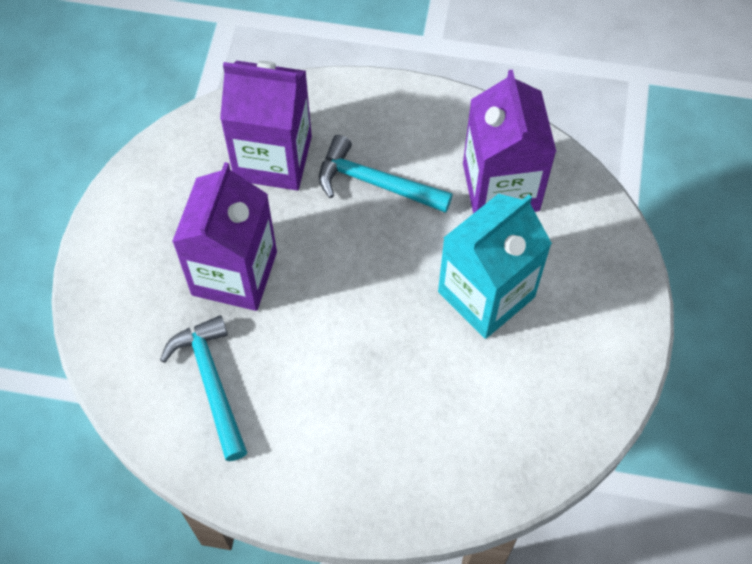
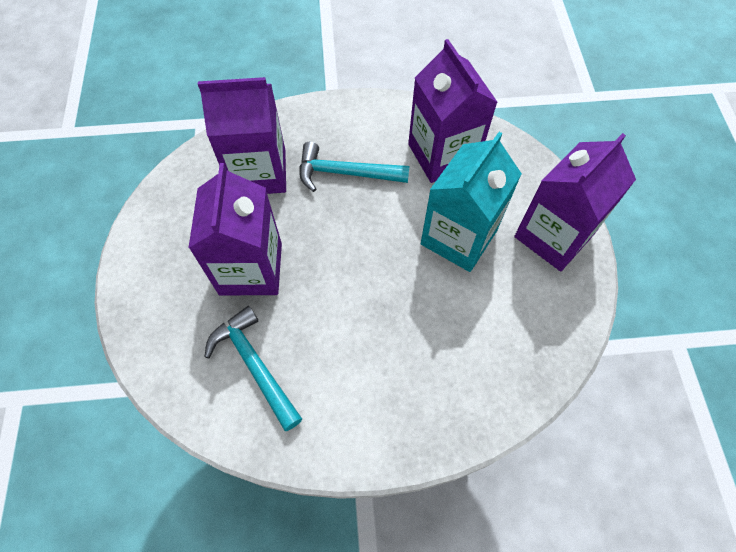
camera: 15 degrees left, 0 degrees up
none -> purple carton [514,133,636,271]

